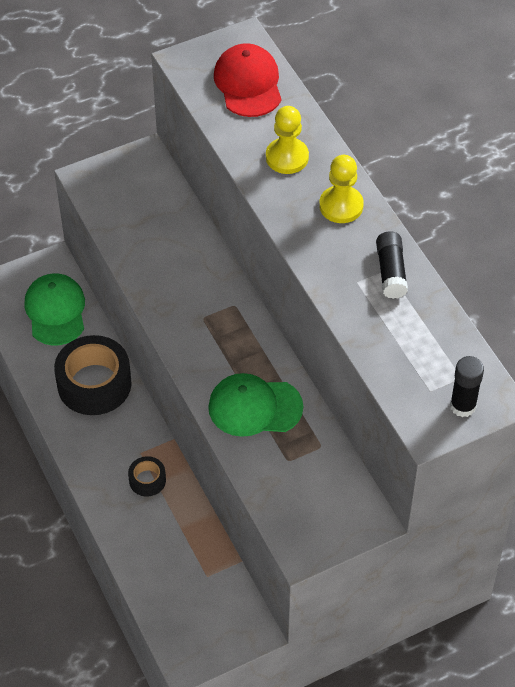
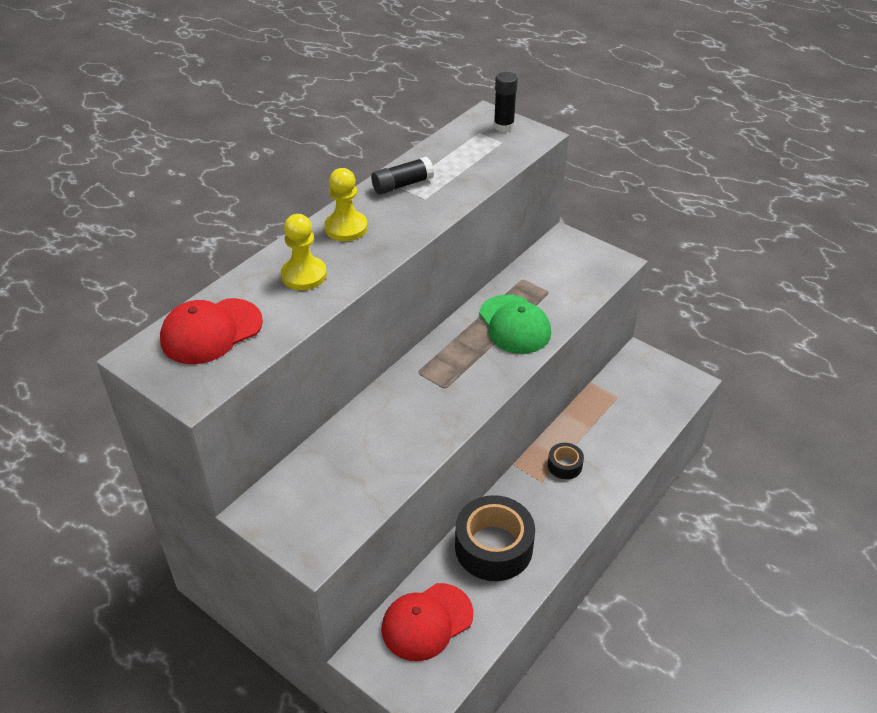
camera: 115 degrees left, 10 degrees down
green cap [24,273,85,346] -> red cap [381,583,473,661]

